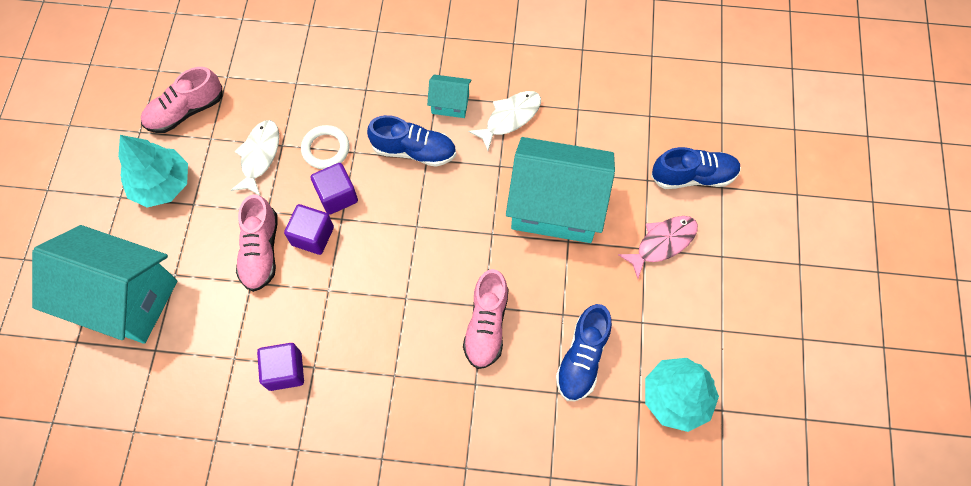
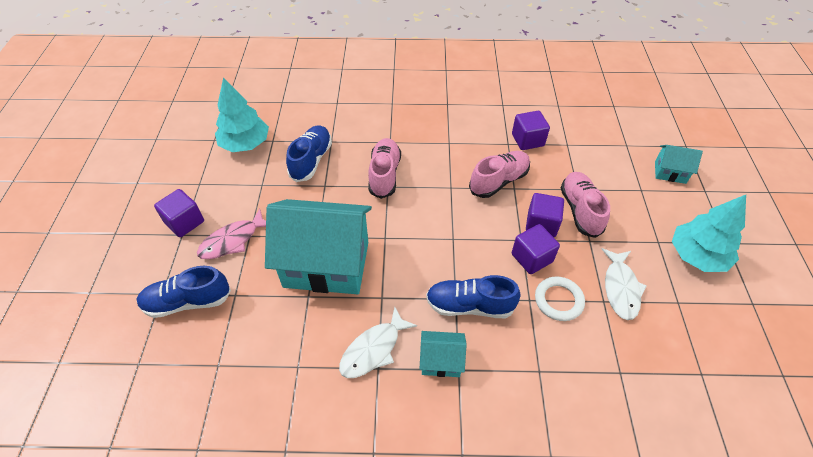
camera: 175 degrees right, 15 degrees down
turquoise house [32,225,177,344] -> turquoise house [655,145,703,184], size x0.44
pink shoe [141,67,222,133] -> pink shoe moved to [469,151,530,198]
none -> purple cube [154,189,204,237]

